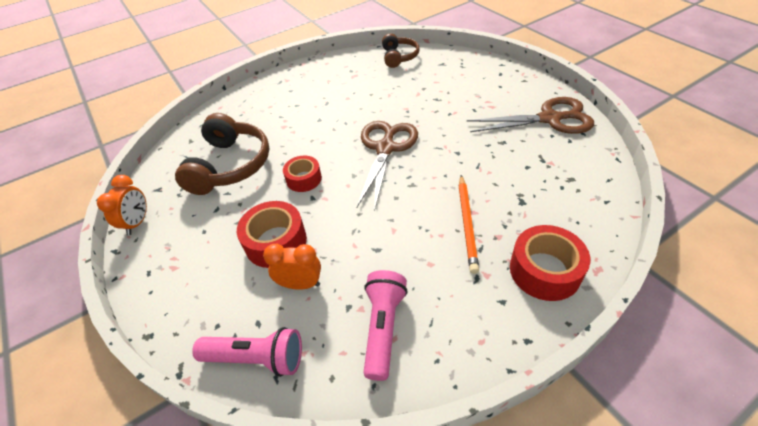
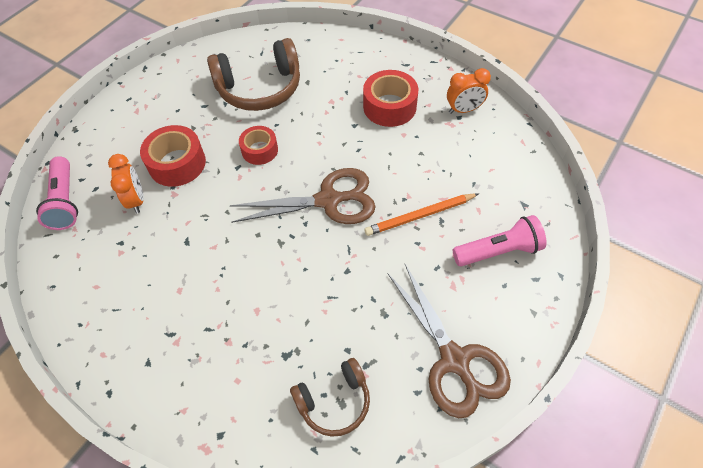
camera: 65 degrees right, 10 degrees up
orange clock [97,175,147,235] -> orange clock moved to [447,68,491,114]
pink flashlight [363,270,408,381] -> pink flashlight moved to [453,215,547,267]
brown headphones [382,33,419,68] -> brown headphones moved to [290,358,370,437]
orange pencil [459,175,479,274] -> orange pencil moved to [365,193,479,236]
red tape [510,225,590,301] -> red tape moved to [363,70,418,127]

